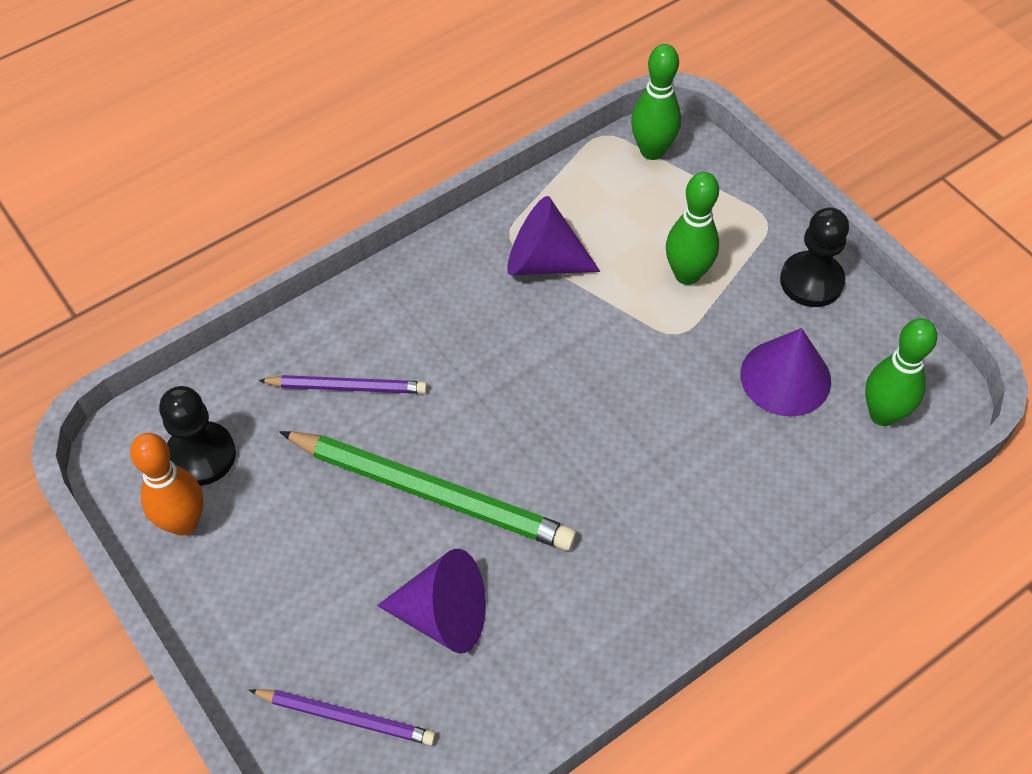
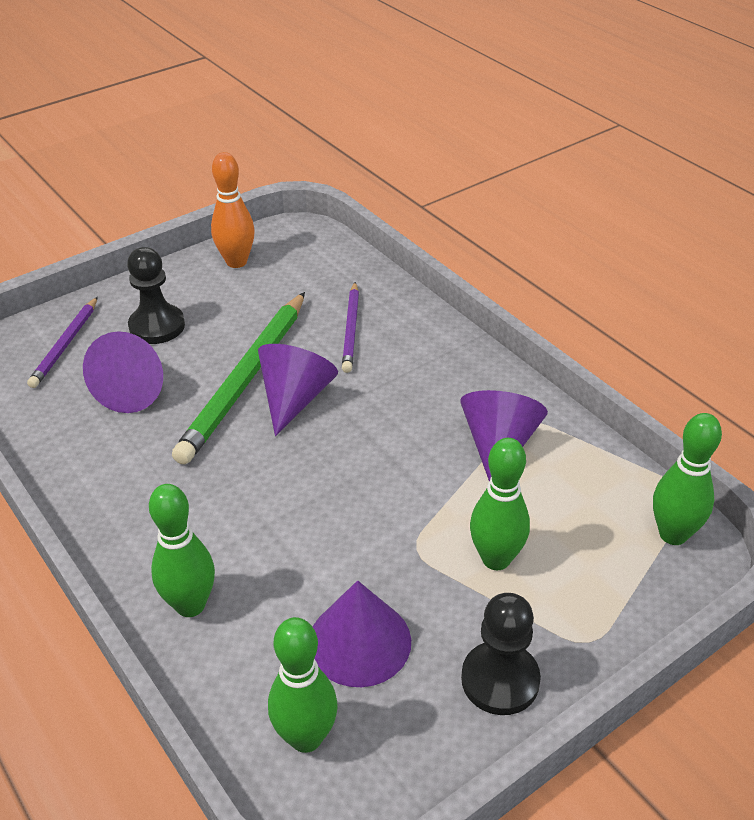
camera: 90 degrees right, 15 degrees down
black pawn [159,386,236,486] -> black pawn moved to [127,247,185,344]
none -> green bowling pin [149,484,215,617]
none -> purple cone [258,344,338,436]

